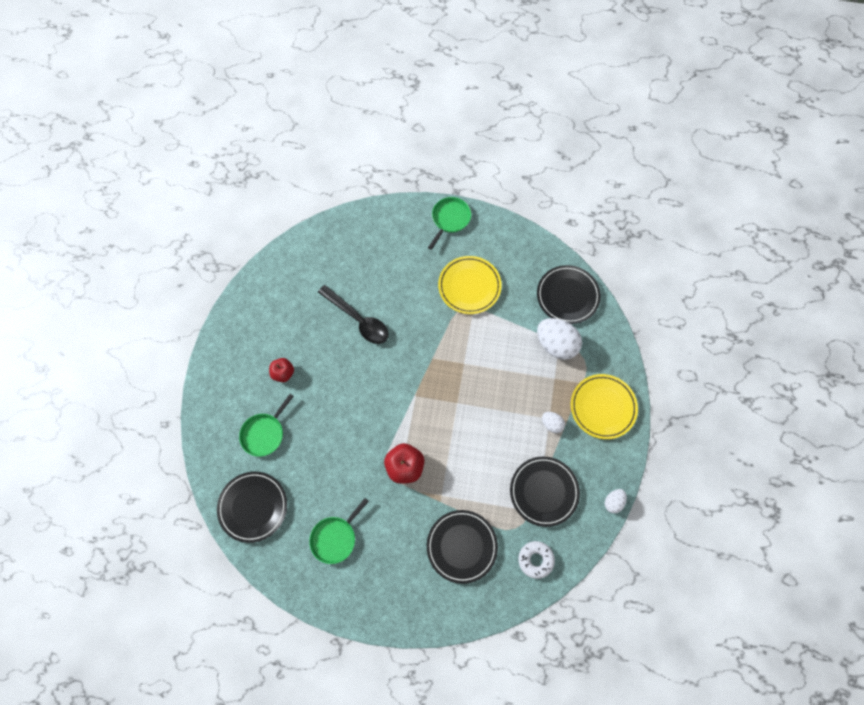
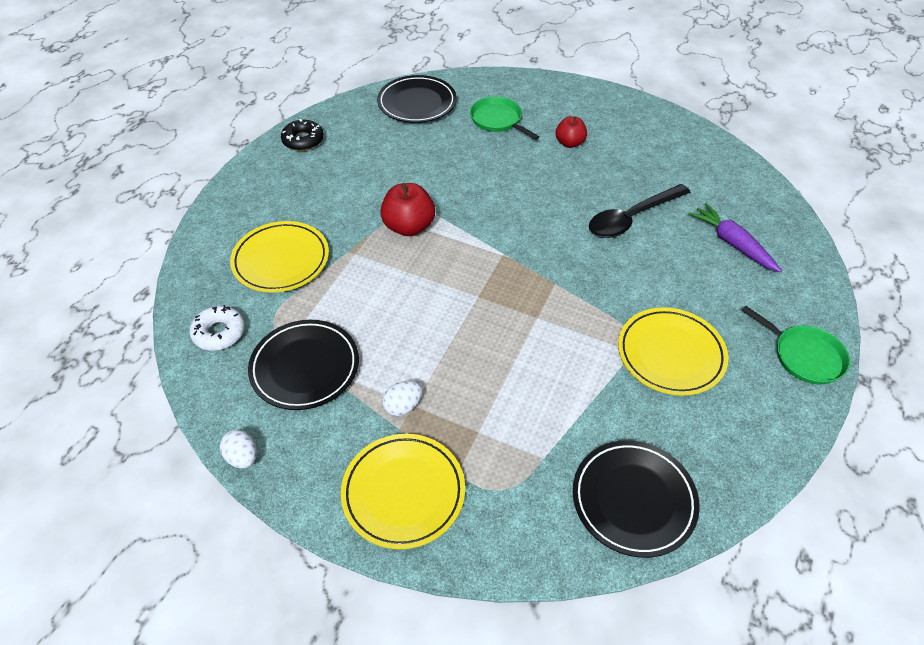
camera: 105 degrees right, 20 degrees down
green pan [309,498,369,564] -> none
black plate [427,510,498,584] -> yellow plate [230,221,329,293]
white egg [537,318,582,360] -> none
none -> black donut [281,119,324,151]
none -> purple carrot [689,203,782,272]

